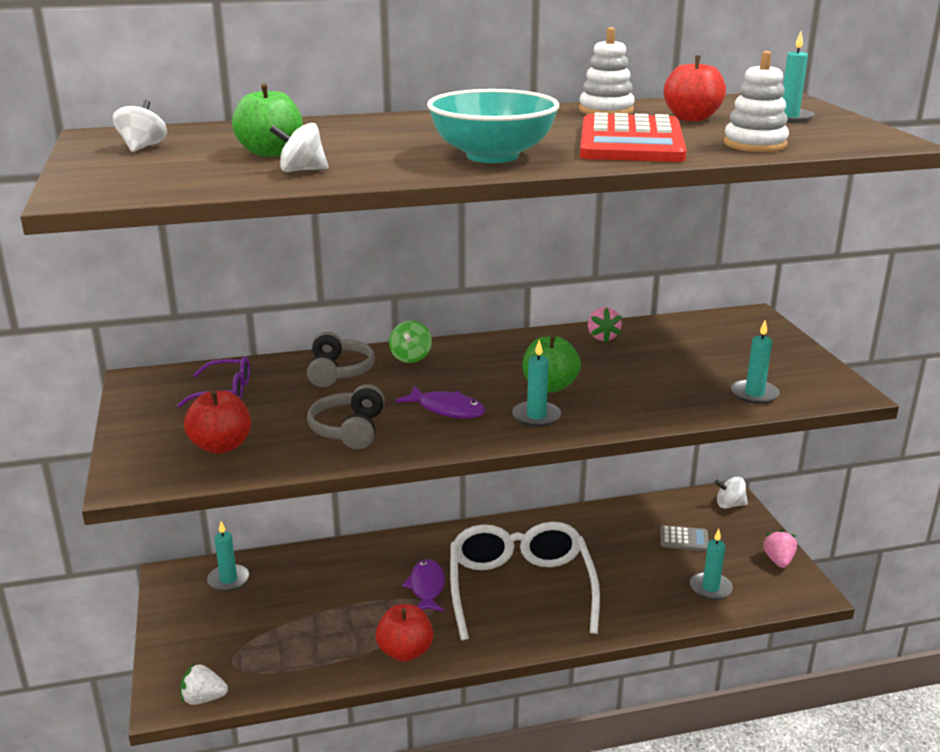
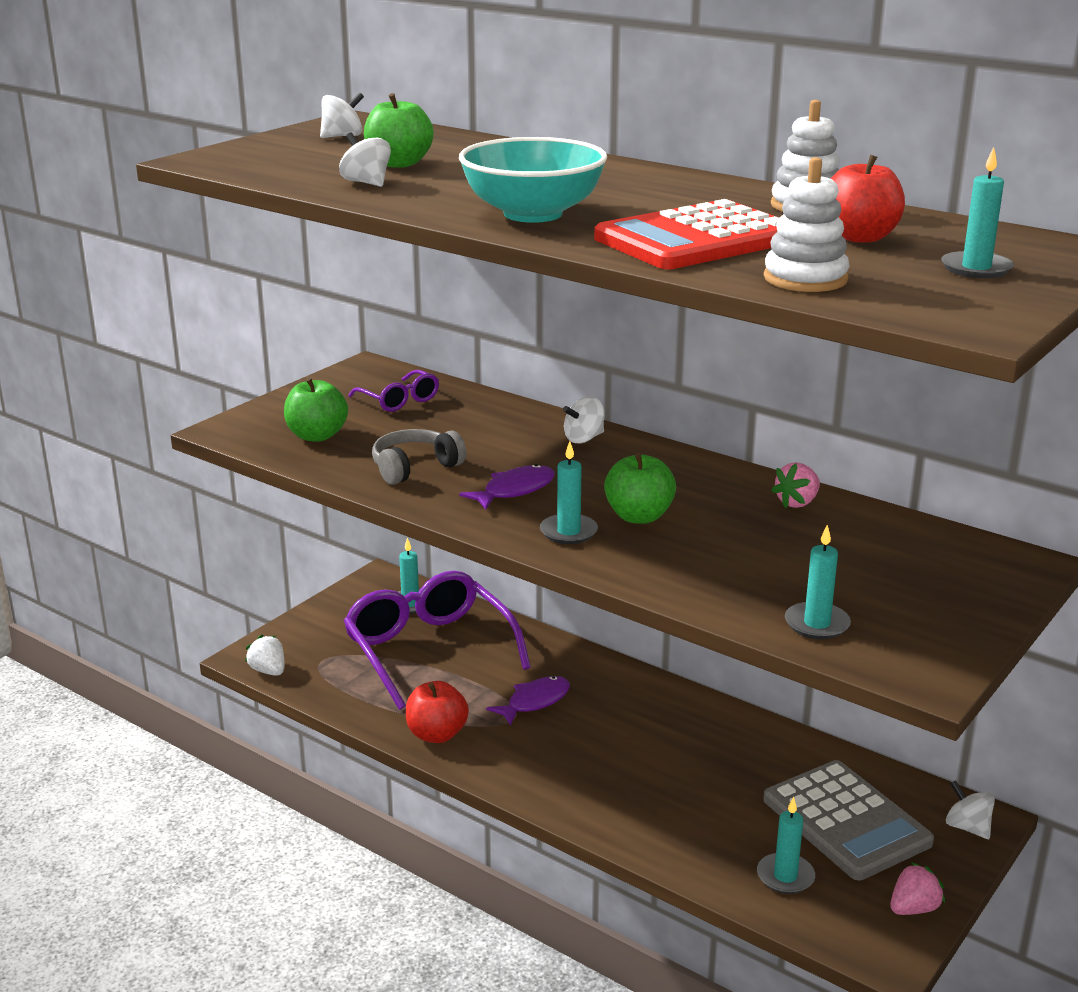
camera: 50 degrees right, 0 degrees up
red apple [184,390,251,454] -> green apple [284,377,348,442]
grey headphones [307,331,375,387] -> none
green spinning top [389,321,432,363] -> white spinning top [563,397,604,444]
purple fish [396,386,485,418] -> purple fish turned 120 degrees counterclockwise [459,464,555,510]
white glasses [450,522,600,640] -> none
grey calculator [660,525,709,551] -> grey calculator [763,760,934,880], size x2.21
none -> purple glasses [343,570,531,710]

